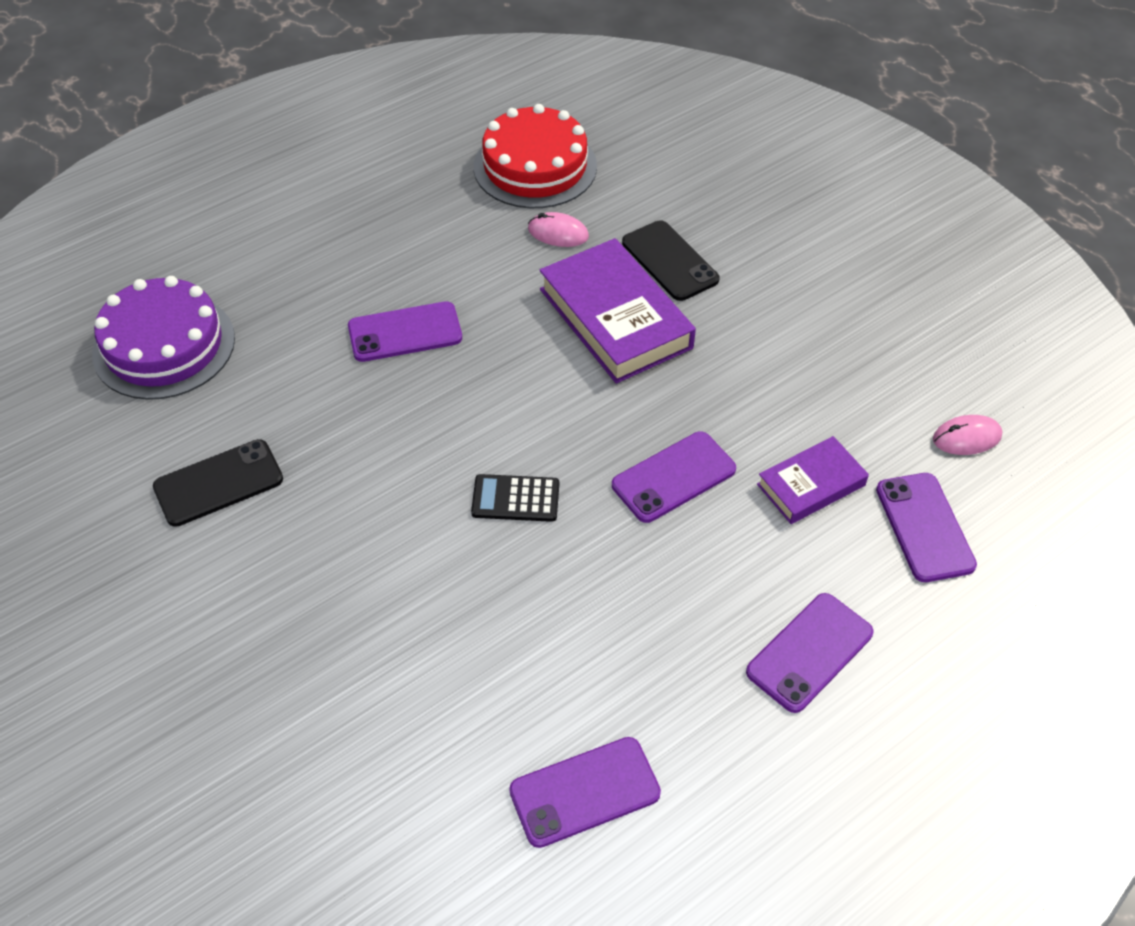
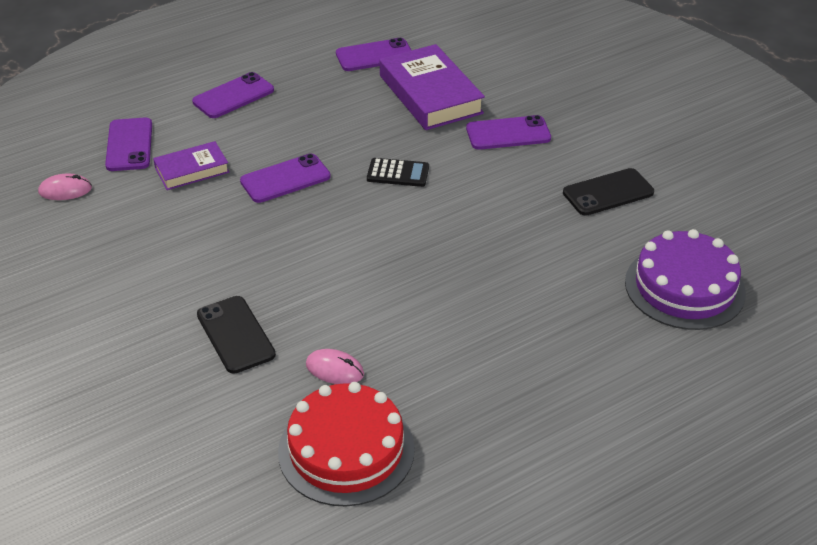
camera: 175 degrees left, 10 degrees down
purple phone [348,301,462,362] -> purple phone moved to [466,115,551,150]
purple book [540,238,696,383] -> purple book moved to [380,44,485,130]

